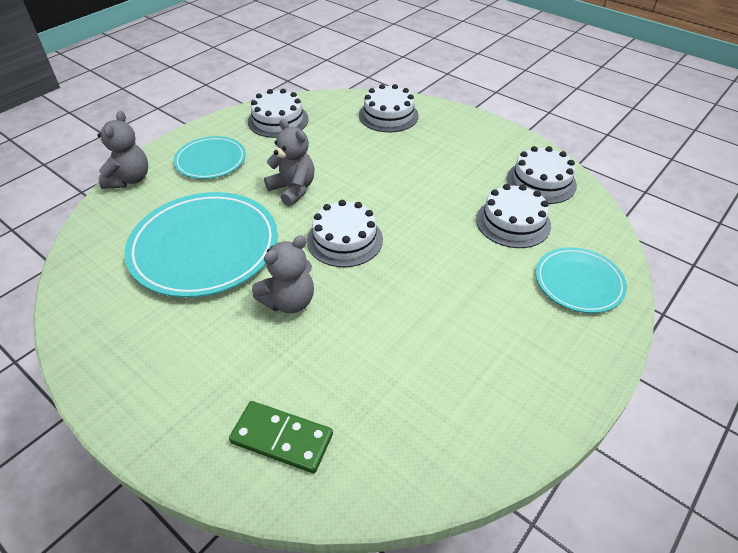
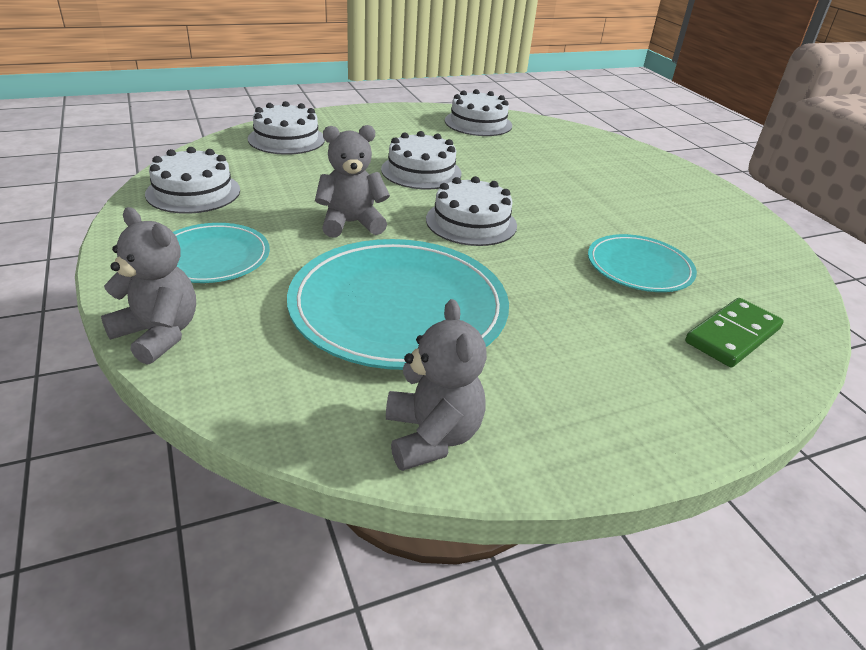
camera: 65 degrees left, 10 degrees down
grey teddy bear [252,235,314,313] -> grey teddy bear moved to [386,299,487,471]
white cake [476,184,551,248] -> white cake moved to [381,131,462,189]
turquoise plate [536,247,627,313] -> turquoise plate moved to [588,234,697,292]

